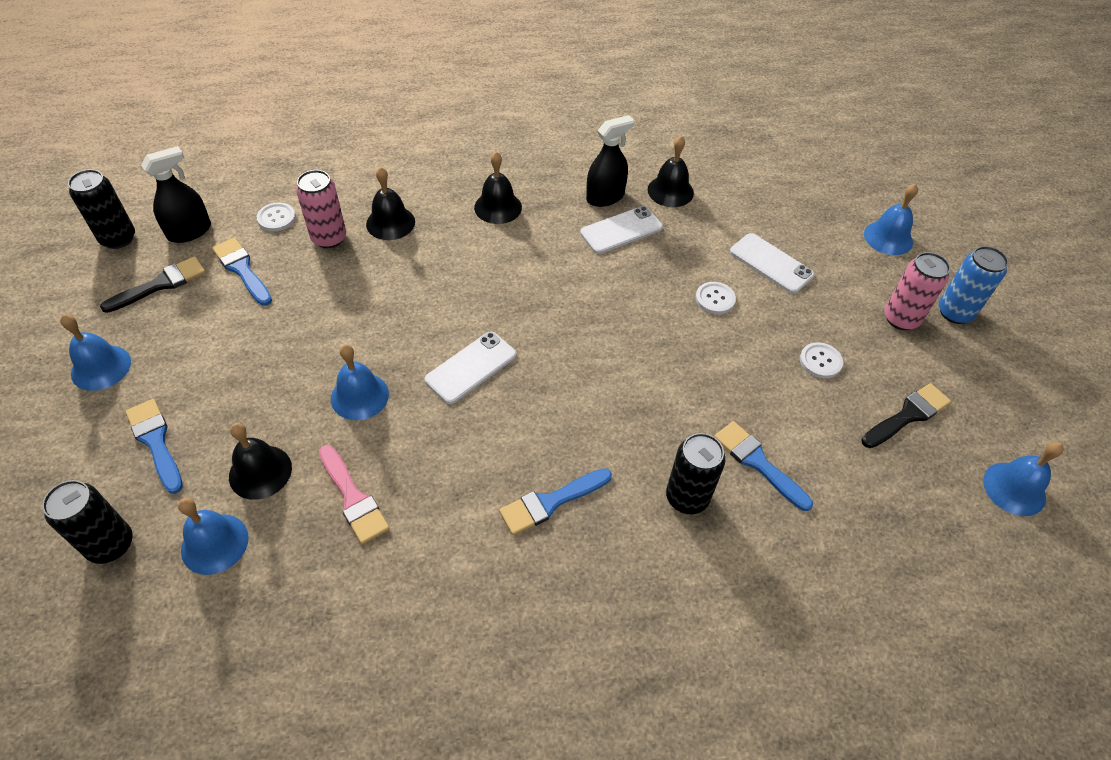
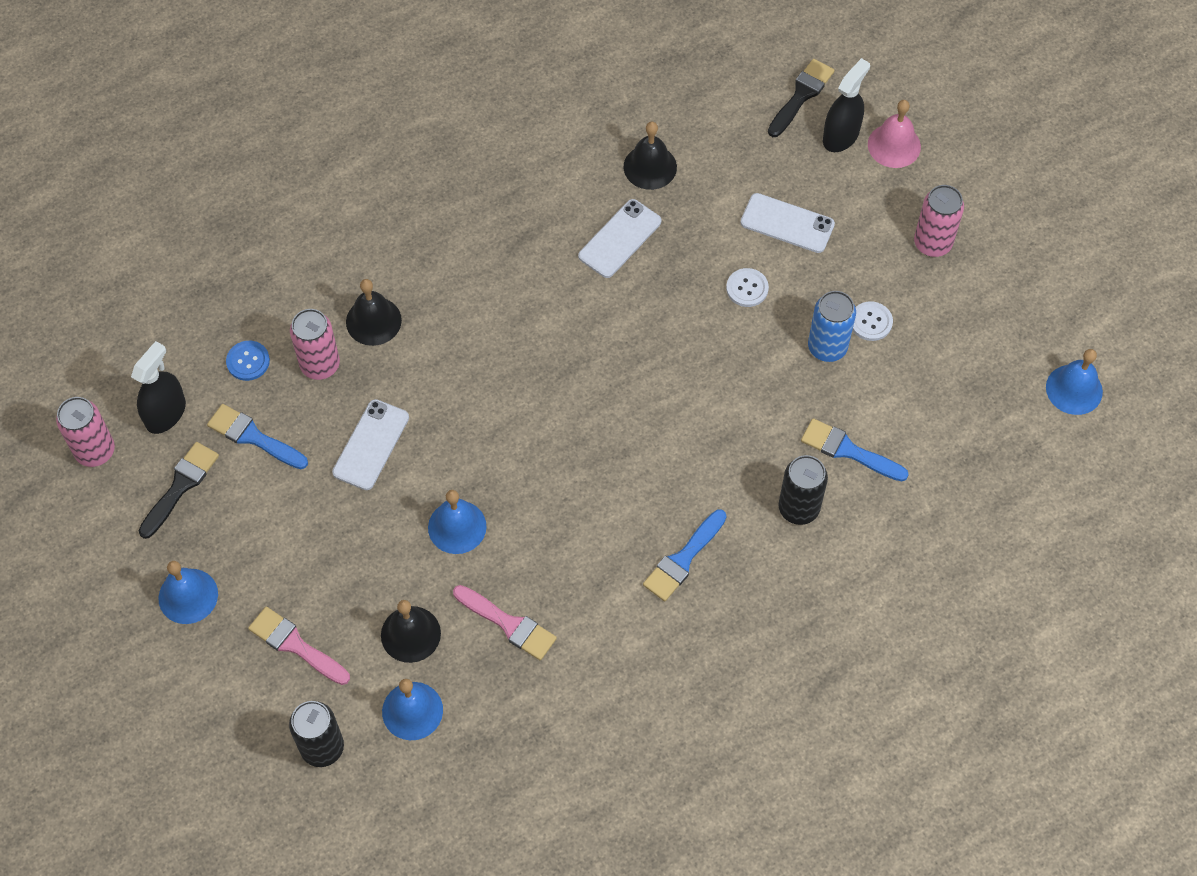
camera: 20 degrees left, 10 degrees up
black can [68,169,135,249] -> pink can [56,397,115,467]
blue brush [126,399,183,494] -> pink brush [248,606,350,685]
white button [257,203,296,231] -> blue button [226,341,270,381]
white phone [425,332,516,404] -> white phone moved to [332,399,409,490]
black bell [474,152,522,224] -> none
black spray bottle [586,115,634,207] -> black spray bottle moved to [823,58,870,152]
black brush [862,383,951,448] -> black brush moved to [768,59,835,137]
blue bell [864,183,918,255] -> pink bell [868,100,921,168]
blue can [939,246,1008,324] -> blue can moved to [808,291,856,362]

